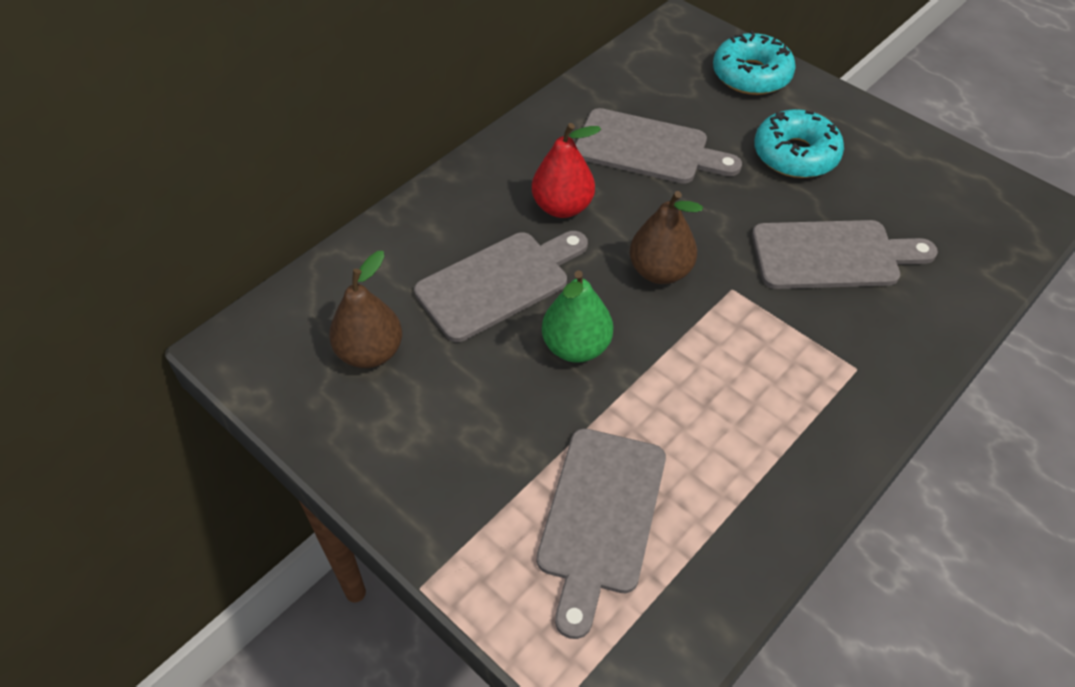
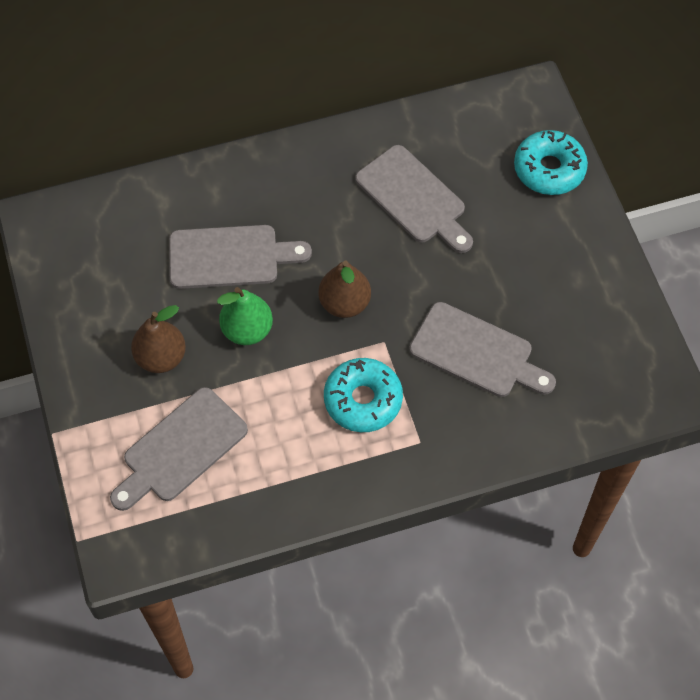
camera: 30 degrees right, 10 degrees up
brown pear [329,251,402,368] -> brown pear moved to [131,305,186,373]
red pear [532,123,601,218] -> none
turquoise donut [754,109,844,178] -> turquoise donut moved to [324,358,403,432]

